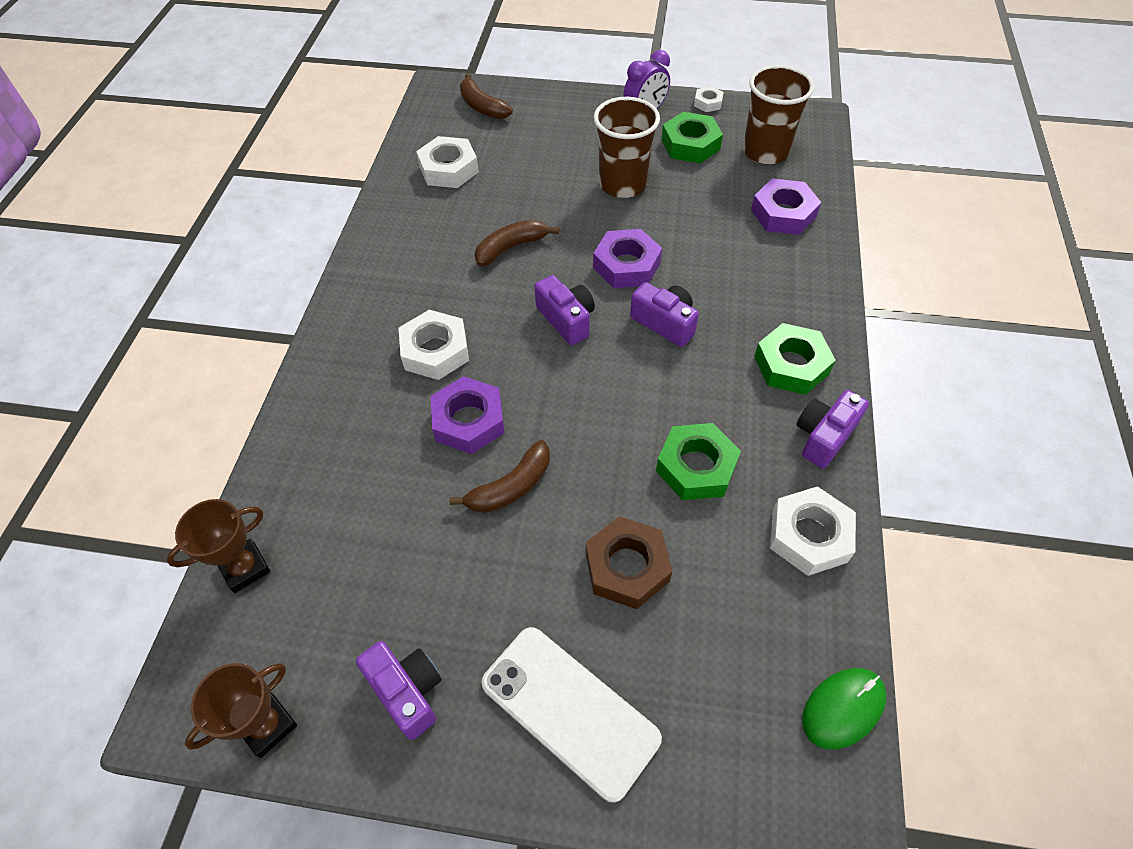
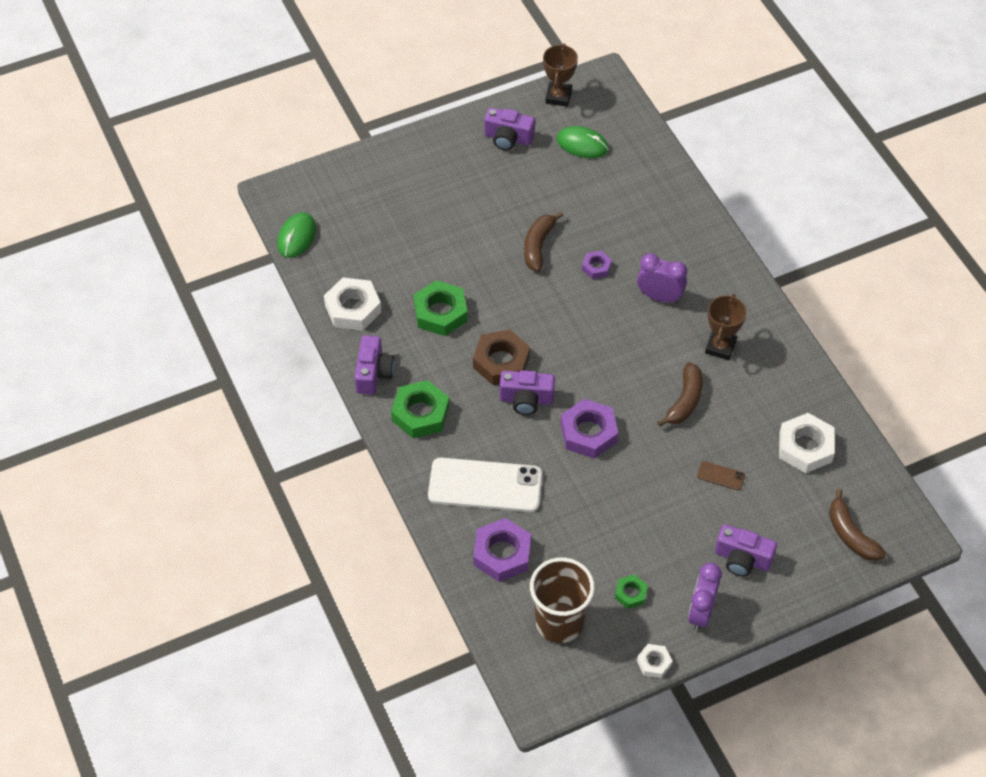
camera: 145 degrees right, 0 degrees up
brown trophy [166,499,270,593] -> brown trophy moved to [705,294,747,360]
white nut [398,310,469,380] -> purple clock [637,253,687,303]
purple nut [431,376,504,454] -> purple nut [582,251,612,279], size x0.54
brown banana [460,74,513,119] -> brown banana turned 135 degrees counterclockwise [829,489,886,561]
white phone [482,627,662,803] -> white phone moved to [428,458,542,512]
purple camera [534,275,595,345] -> purple camera moved to [715,524,777,576]
brown nut [586,516,673,609] -> brown nut moved to [473,329,530,385]
brown cup [594,97,660,198] -> none
green nut [661,112,723,163] -> green nut [615,574,648,609], size x0.54
none -> green mouse [557,126,609,158]
none -> brown phone [697,461,745,490]

